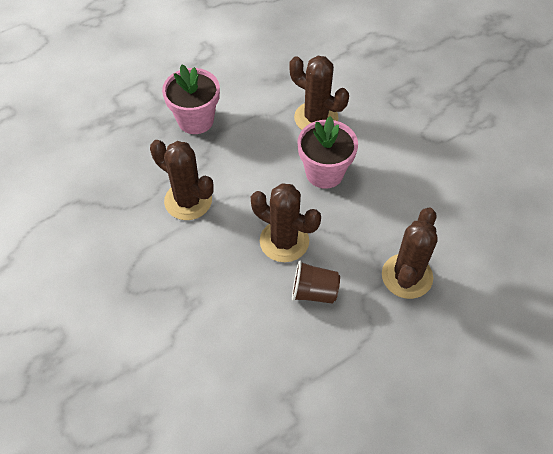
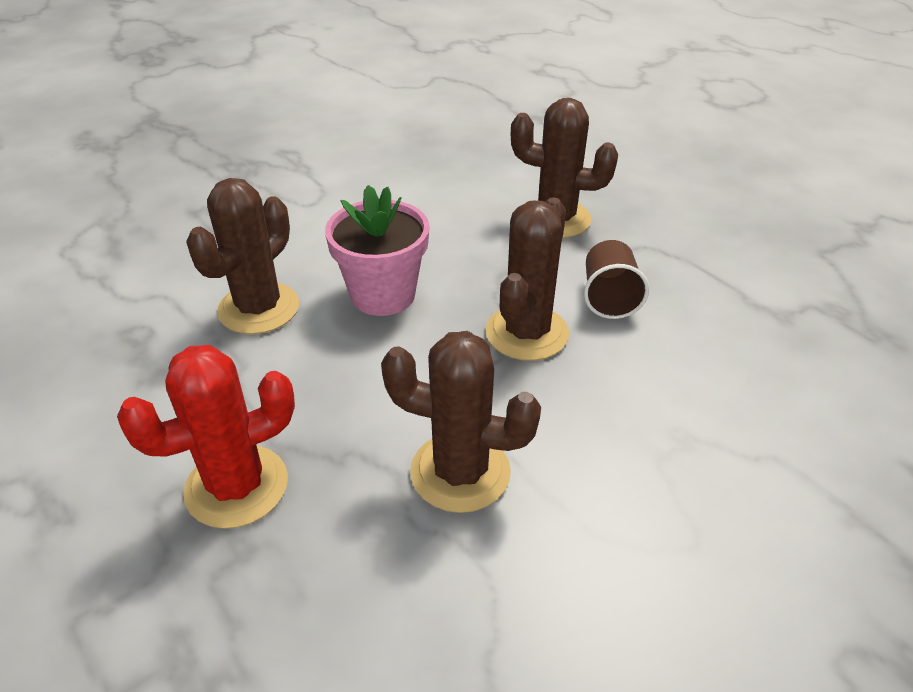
camera: 95 degrees left, 15 degrees down
brown cactus [150,140,214,220] -> brown cactus turned 75 degrees clockwise [381,331,541,513]
pink flower pot [162,64,220,134] -> red cactus [117,345,295,529]

